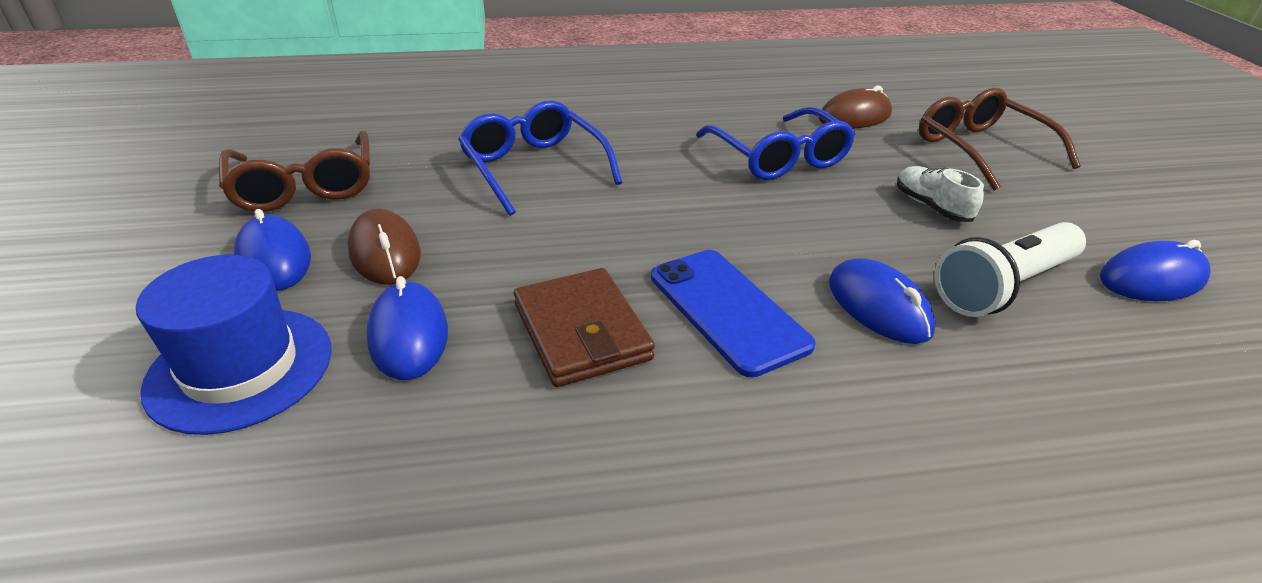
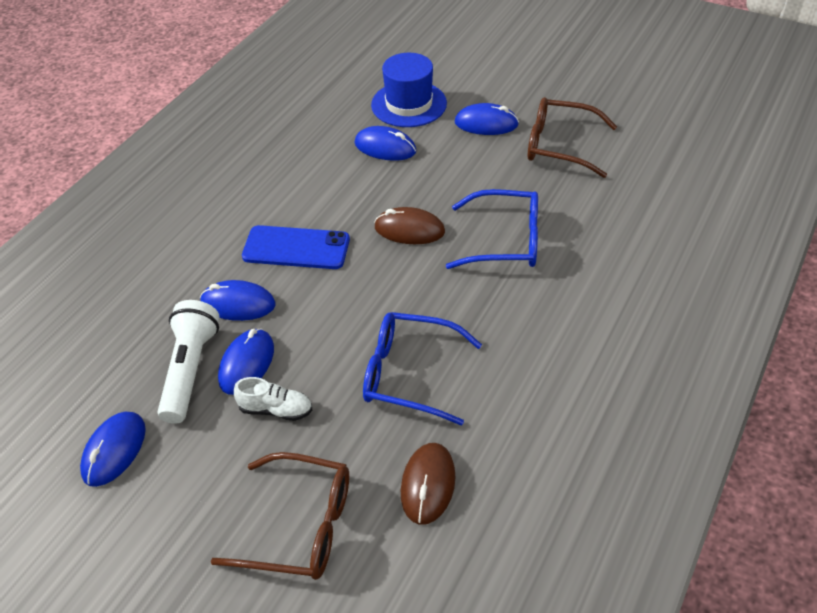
camera: 130 degrees right, 10 degrees up
brown mouse [348,208,421,285] -> brown mouse moved to [374,207,445,244]
brown wallet [514,268,655,387] -> none
none -> blue mouse [218,328,274,395]

